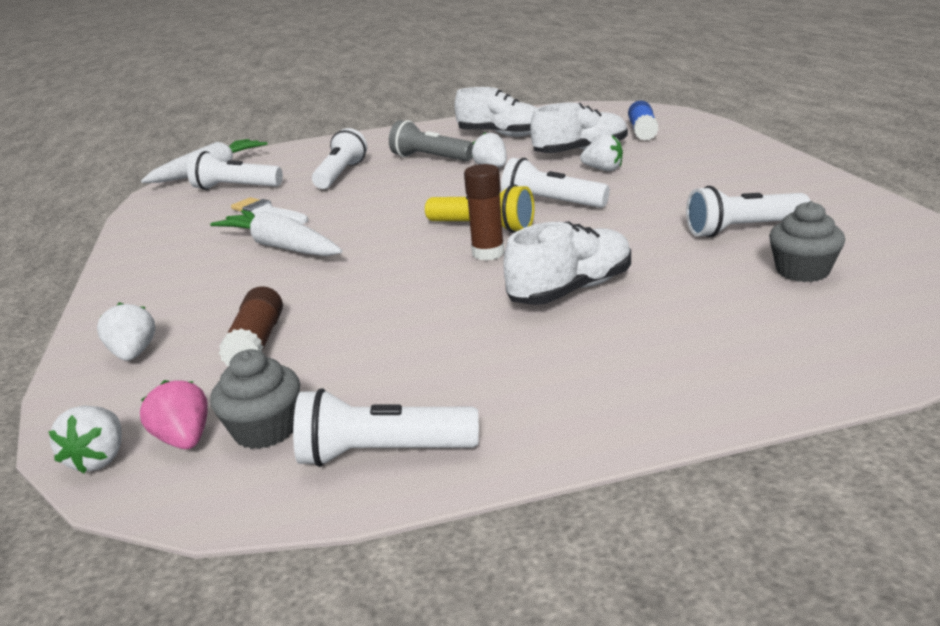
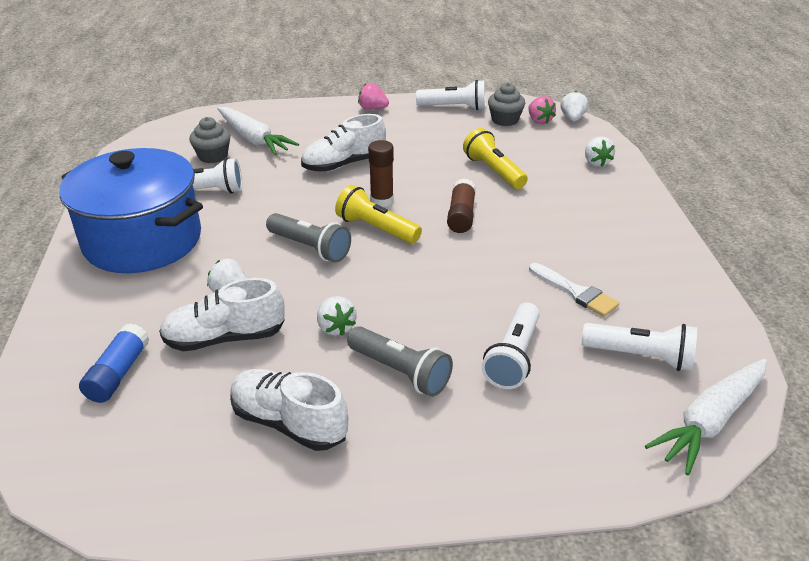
camera: 175 degrees left, 10 degrees up
white carrot [210,210,343,256] -> white carrot moved to [217,107,299,155]
brown glue stick [219,286,283,366] -> brown glue stick moved to [447,178,476,233]
white flashlight [501,158,610,208] -> grey flashlight [266,213,351,263]
none -> blue pot [59,148,203,273]
none -> pink strawberry [358,83,389,109]
none -> yellow flashlight [463,128,528,189]

